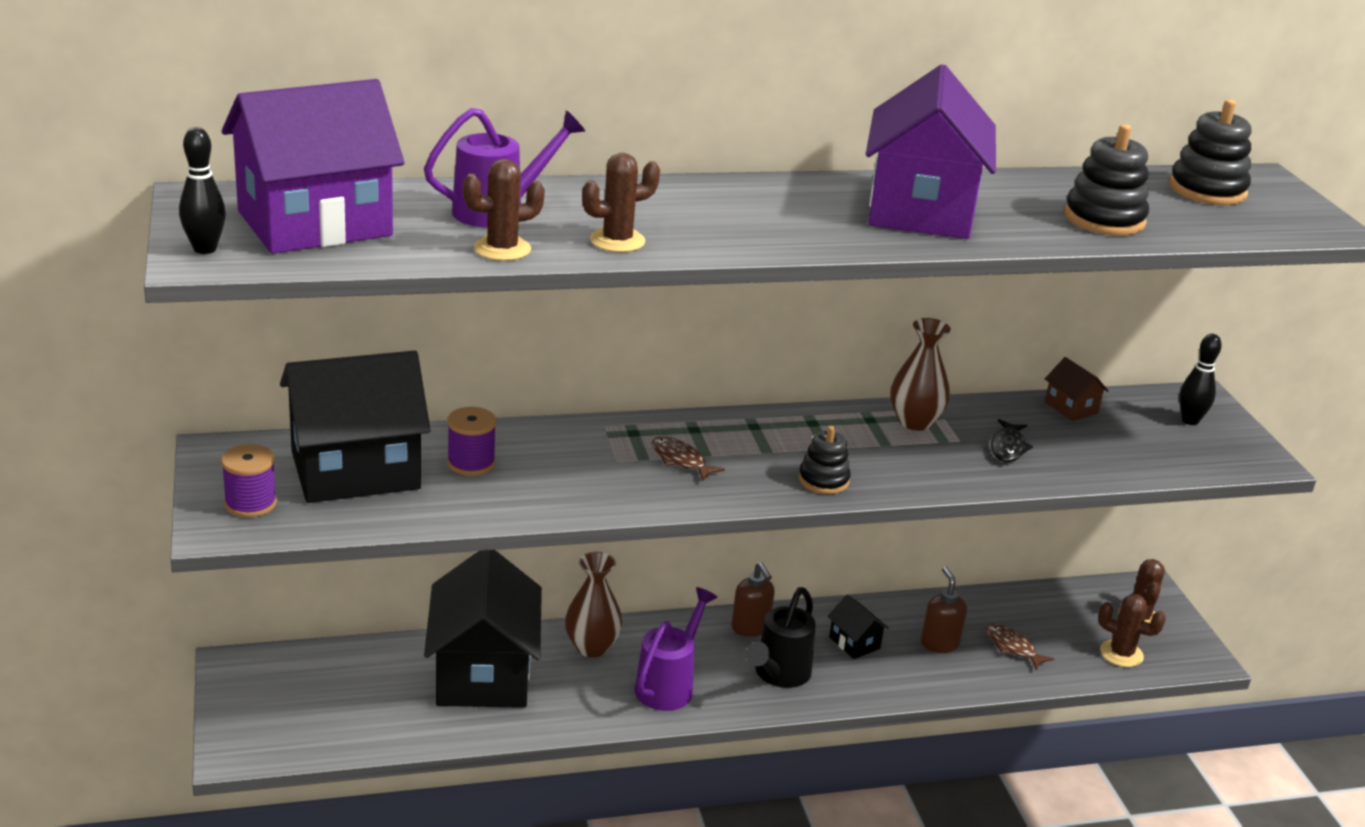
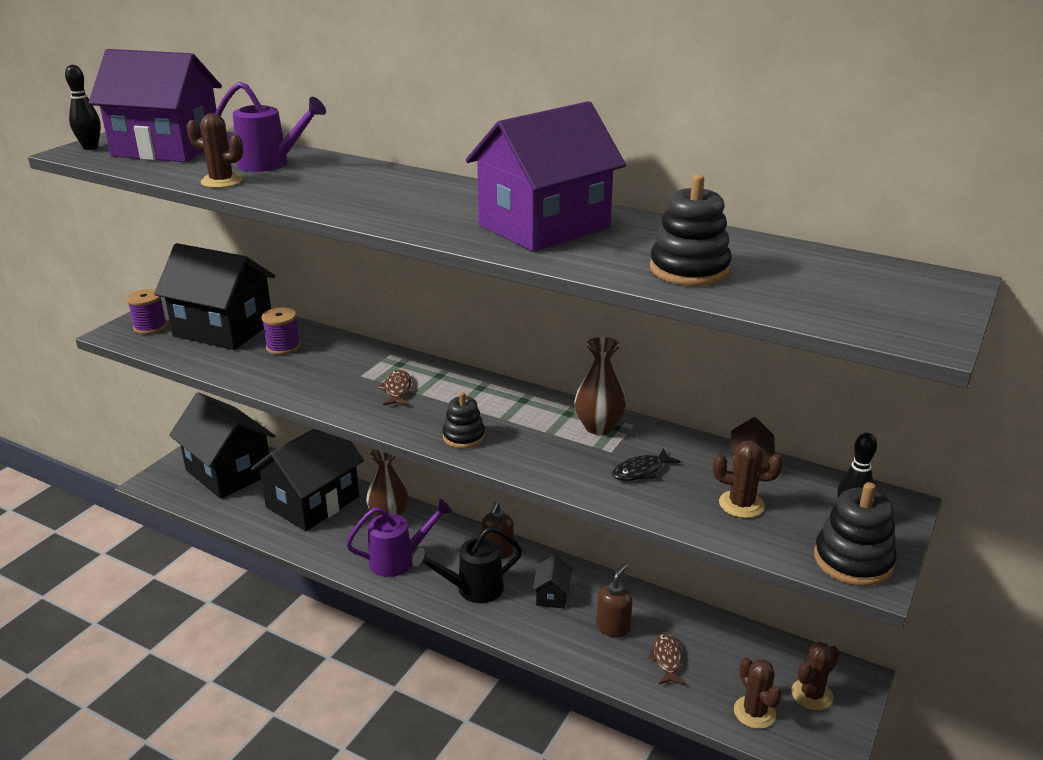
camera: 45 degrees right, 0 degrees up
brown cactus [582,153,660,252] -> brown cactus moved to [713,441,783,518]
black stacking toy [1169,99,1251,205] -> black stacking toy moved to [814,482,897,586]
none -> black house [169,392,275,499]

